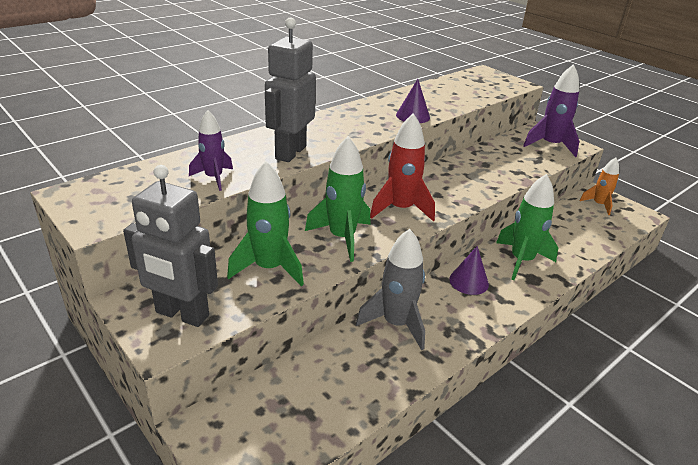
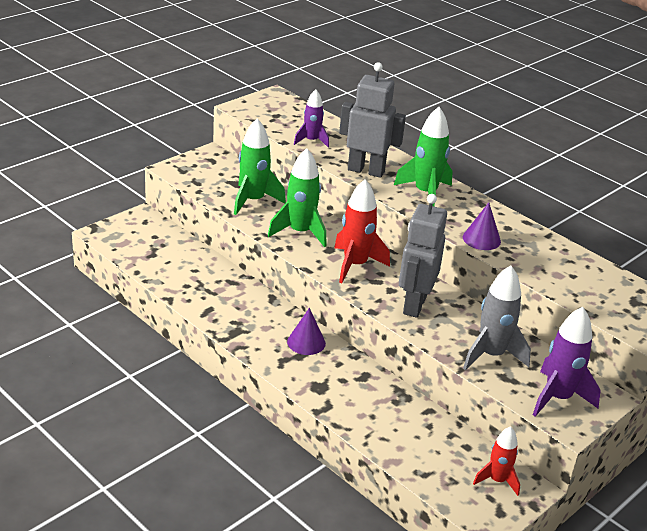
camera: 85 degrees right, 0 degrees up
grey robot [123,165,218,327] -> grey robot moved to [399,194,447,318]
grey rocket [356,229,425,350] -> grey rocket moved to [463,266,531,370]
green rocket [496,174,558,280] -> green rocket moved to [394,107,453,206]
orange rocket [579,158,619,215] -> red rocket [473,426,520,496]

